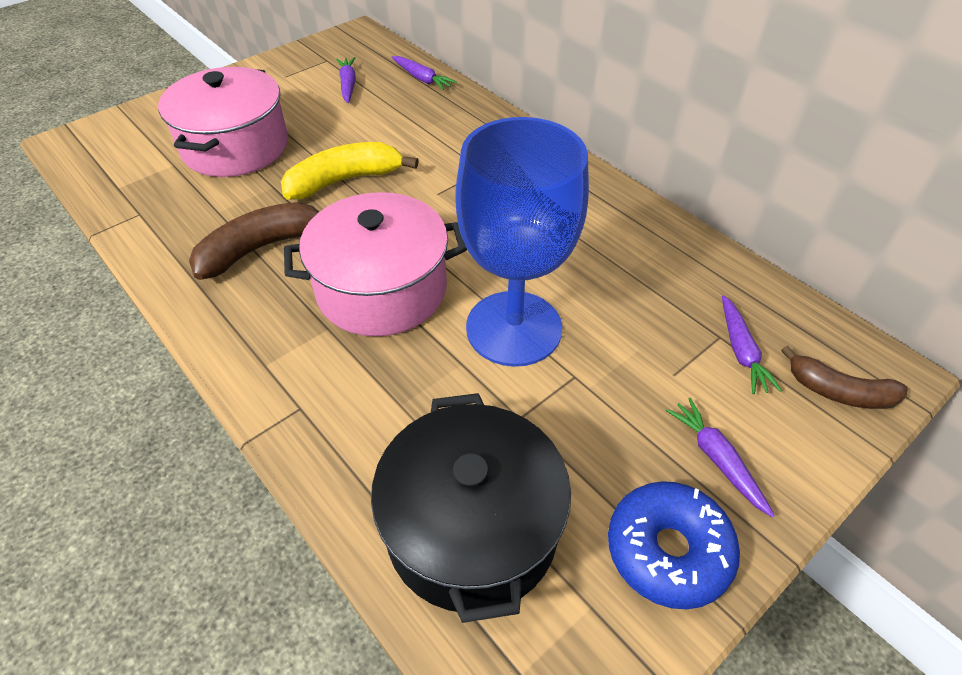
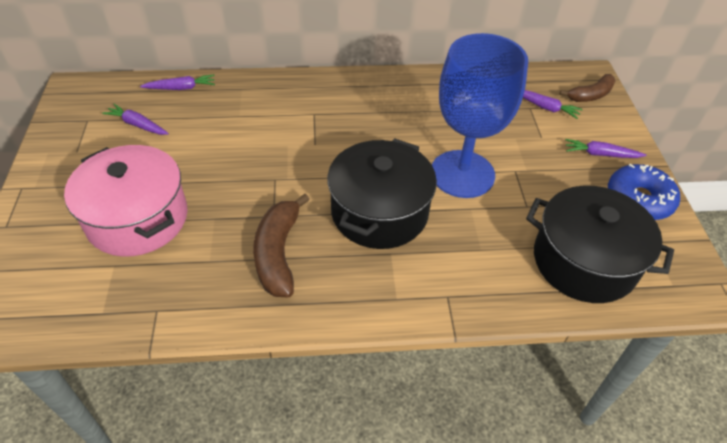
camera: 55 degrees left, 0 degrees up
yellow banana [281,142,419,200] -> none
pink pot [284,192,467,336] -> black pot [327,138,437,249]

